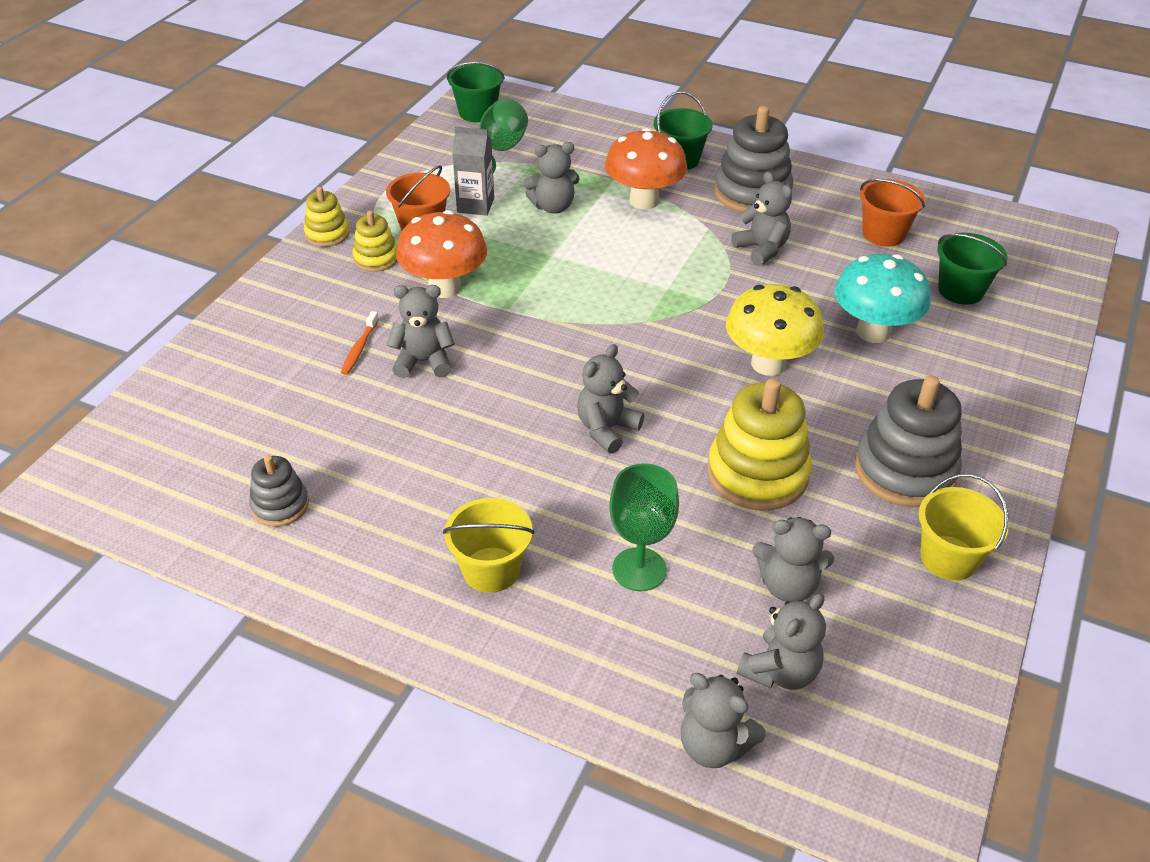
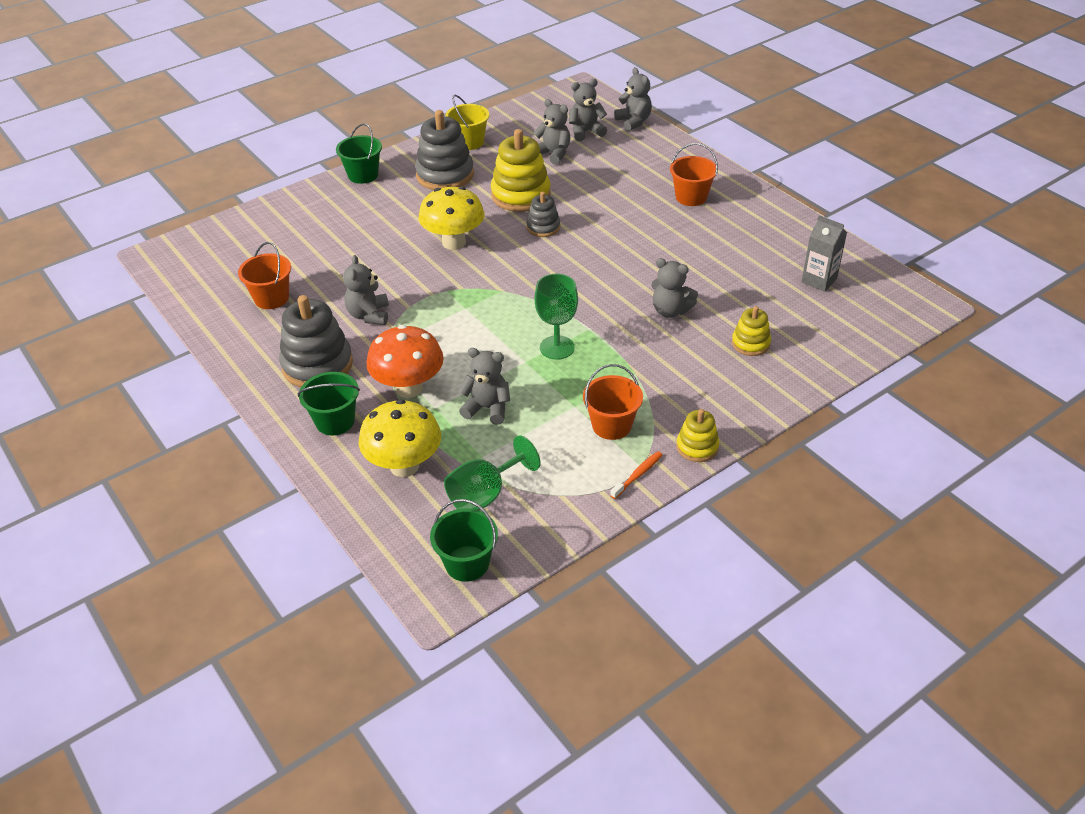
camera: 150 degrees left, 0 degrees up
grey stacking toy [249,455,309,527] -> grey stacking toy moved to [527,192,560,237]
orange toothbrush [341,311,379,375] -> orange toothbrush moved to [610,451,662,499]
yellow stacking toy [352,211,398,272] -> yellow stacking toy moved to [732,306,771,356]
orange mushroom [396,210,487,298] -> none
yellow bucket [443,498,534,593] -> orange bucket [670,143,718,206]
grey carton [452,127,494,216] -> grey carton moved to [801,215,847,292]
grey teddy bear [577,344,644,454] -> none
green goblet [609,463,679,591] -> green goblet moved to [535,274,578,360]
turquoise mushroom [834,254,931,343] -> none
green bucket [937,233,1008,305] -> green bucket moved to [336,123,382,184]
none -> yellow mushroom [359,399,441,477]

